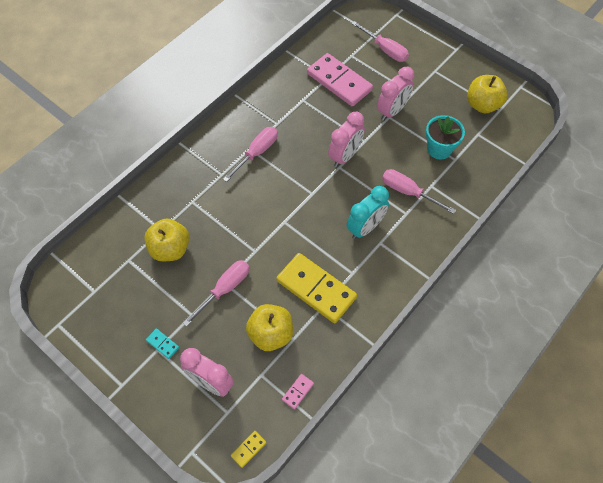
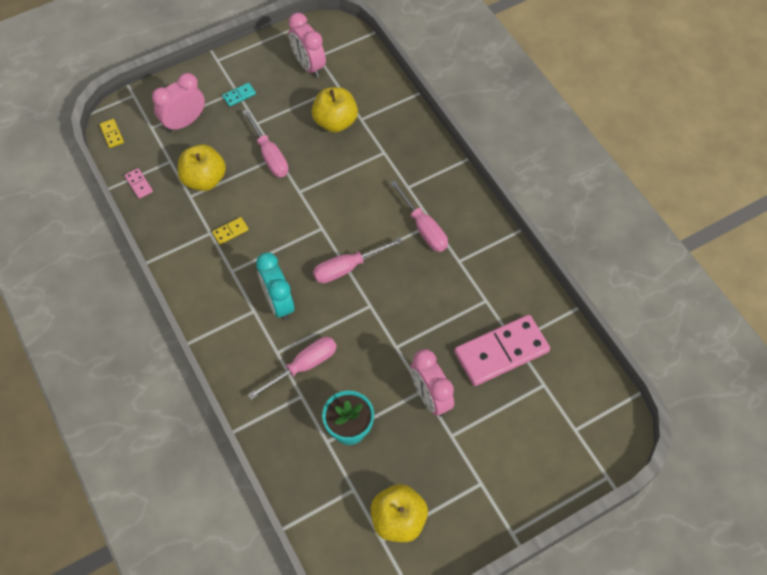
camera: 110 degrees right, 0 degrees up
yellow domino [276,253,357,323] -> yellow domino [212,217,249,244], size x0.41
pink clock [328,112,365,167] -> pink clock moved to [289,13,326,77]
pink screwdriver [352,21,409,62] -> pink screwdriver moved to [313,237,402,283]

